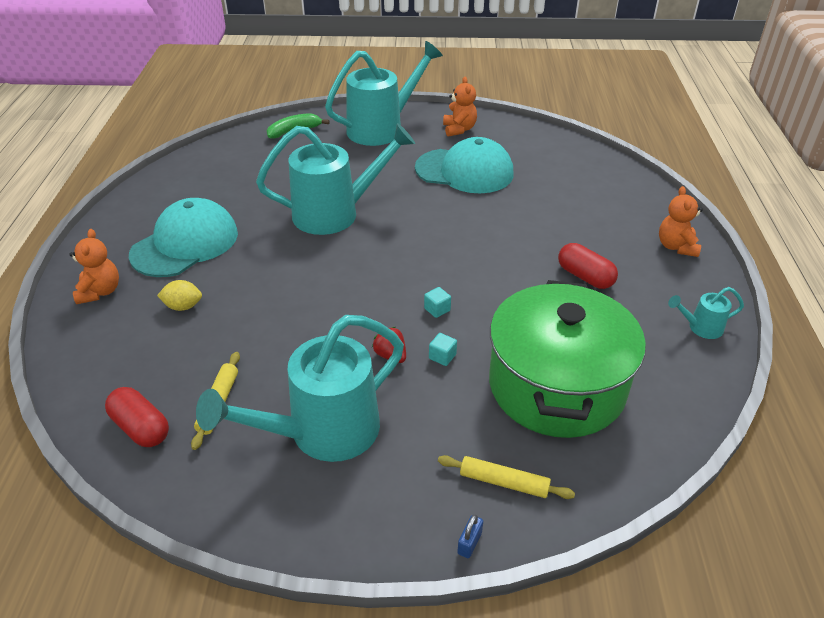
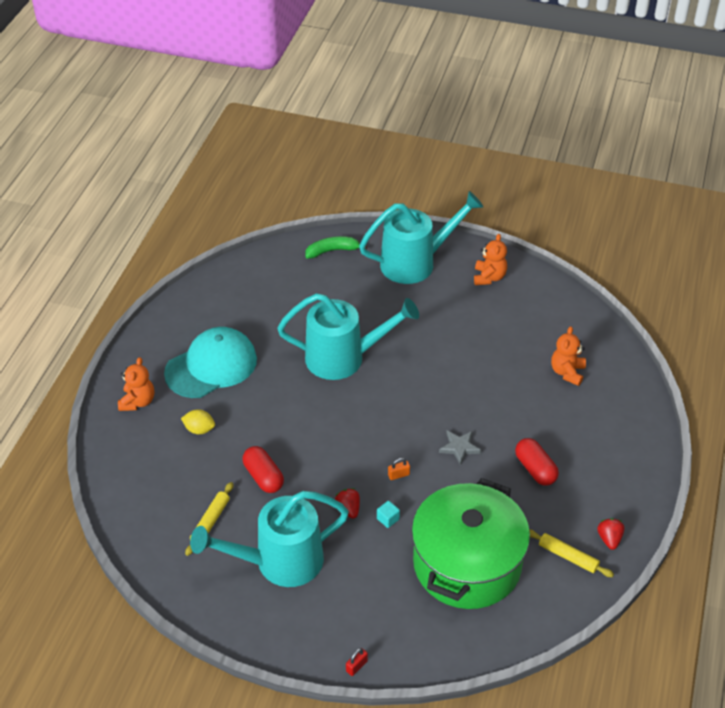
camera: 15 degrees right, 5 degrees up
red capsule [105,387,169,447] -> red capsule moved to [243,446,284,493]
turquoise cap [415,137,513,193] -> none
turquoise cube [424,287,451,318] -> orange padlock [388,458,410,480]
yellow rolling pin [438,455,575,499] -> yellow rolling pin moved to [529,529,614,577]
blue padlock [457,515,483,558] -> red padlock [346,648,368,676]
orange teddy bear [659,186,703,257] -> orange teddy bear moved to [551,326,586,386]
turquoise watering can [668,287,744,339] -> red strawberry [597,518,625,550]
none -> grey star [439,431,482,465]

